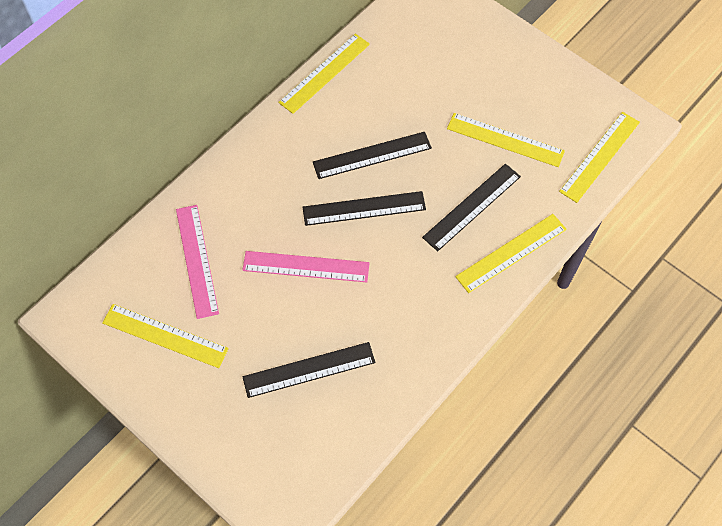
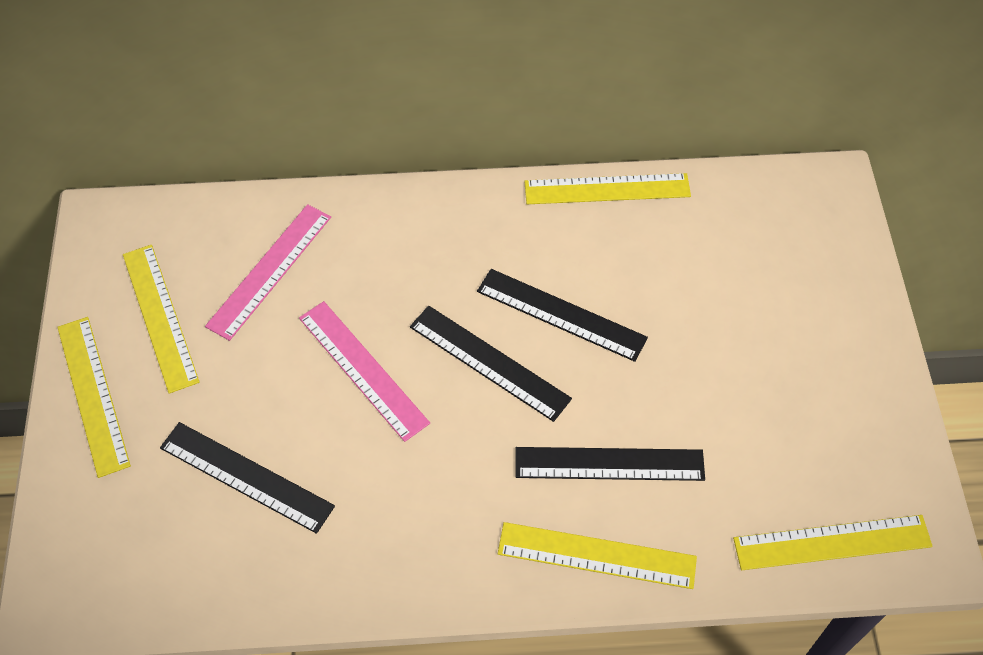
camera: 45 degrees right, 5 degrees down
yellow ruler [447,113,565,167] -> yellow ruler moved to [57,317,131,478]

